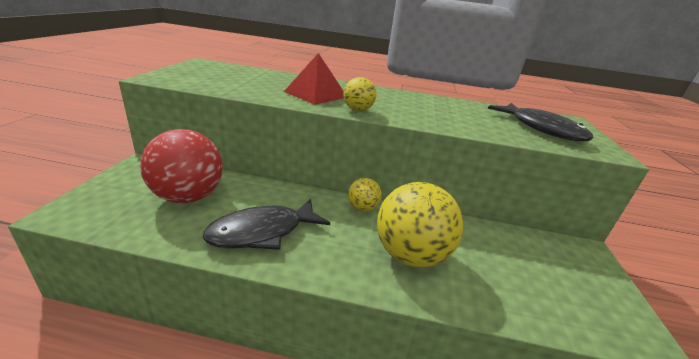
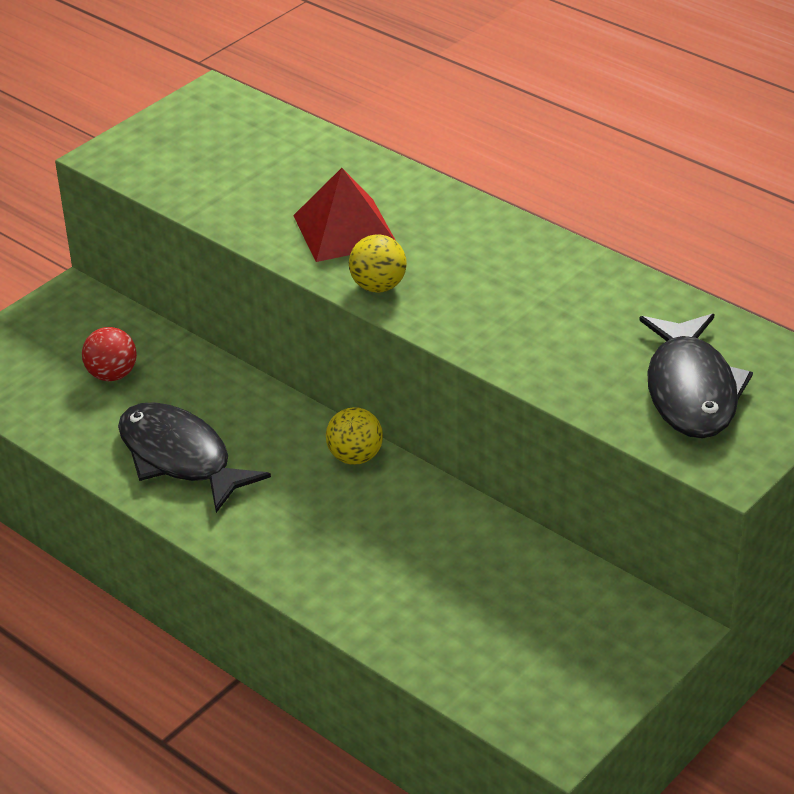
camera: 35 degrees right, 10 degrees up
red ball [140,129,223,203] -> red ball [82,327,137,381], size x0.49
black fish [203,198,330,250] -> black fish turned 45 degrees clockwise [118,402,271,513]
yellow ball [377,182,464,268] -> none

